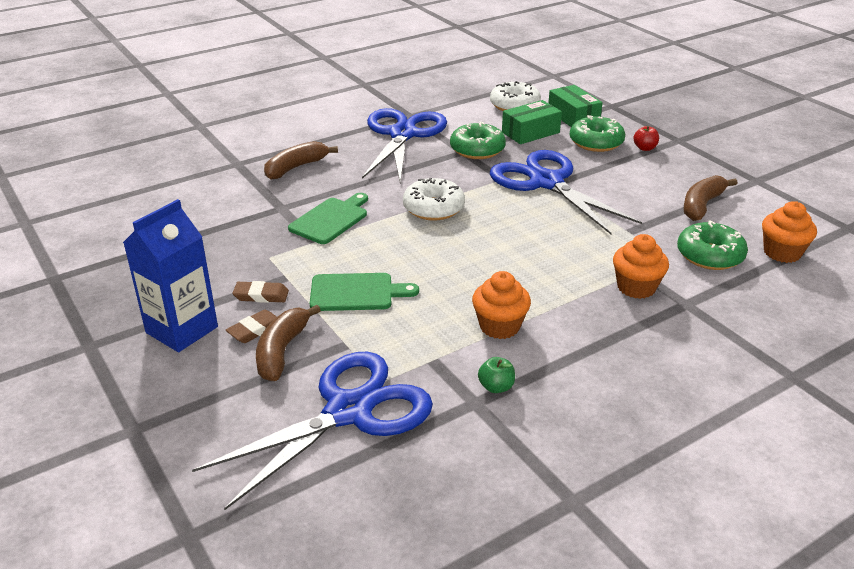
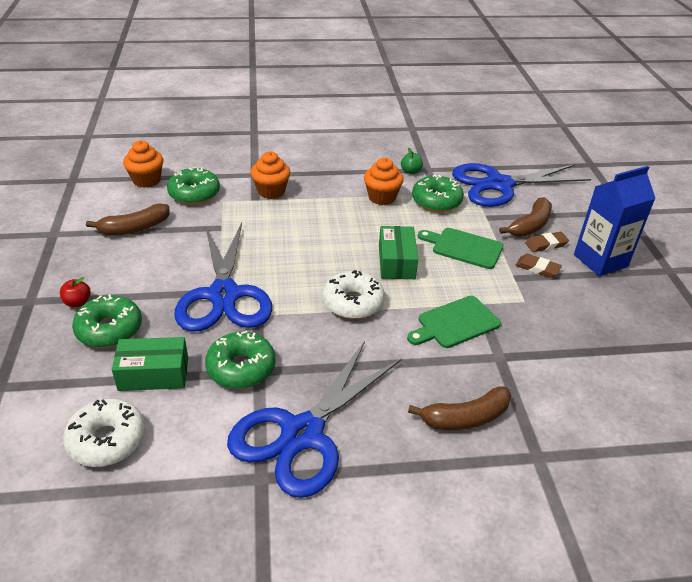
camera: 155 degrees left, 5 degrees up
green box [548,85,603,127] -> green box moved to [379,226,418,279]
none -> green donut [412,174,464,212]

